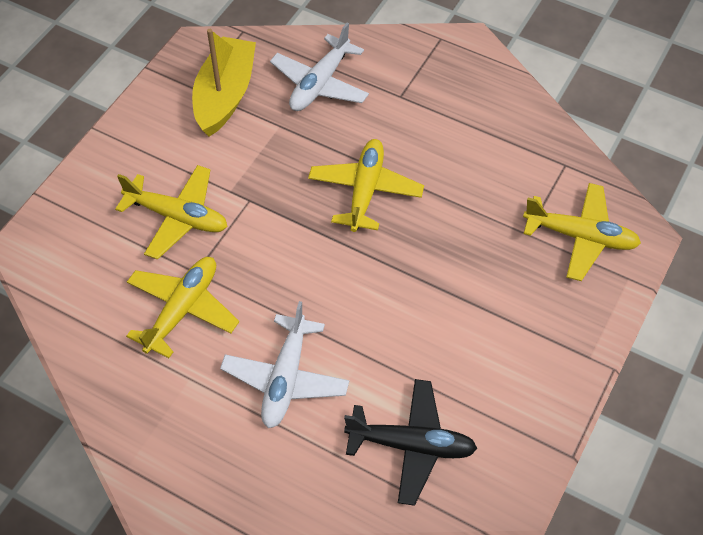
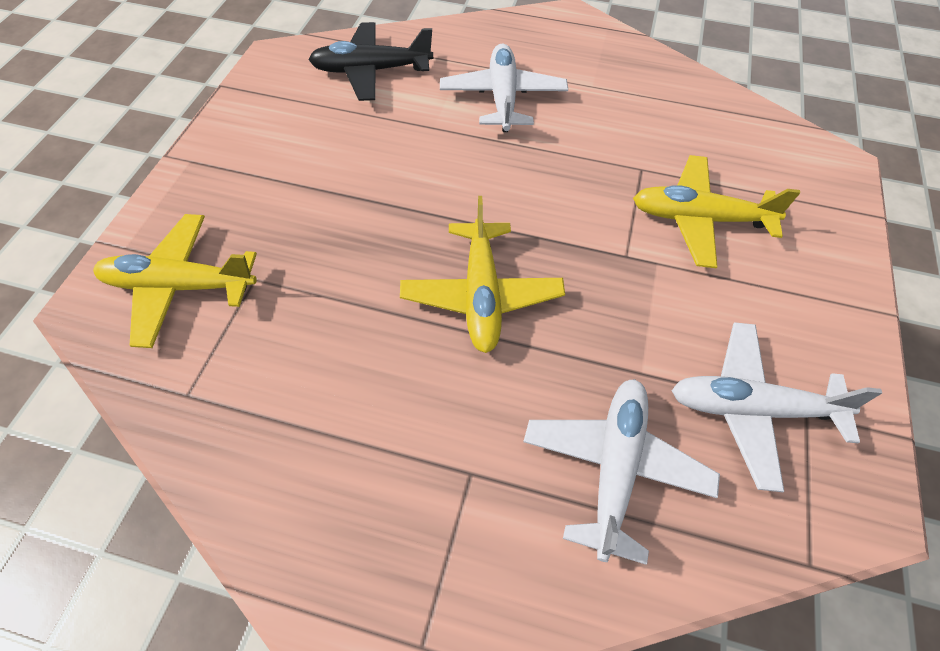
camera: 165 degrees right, 0 degrees up
yellow plane [126,257,239,358] -> none
yellow boat [192,29,256,136] -> white plane [671,322,882,492]

